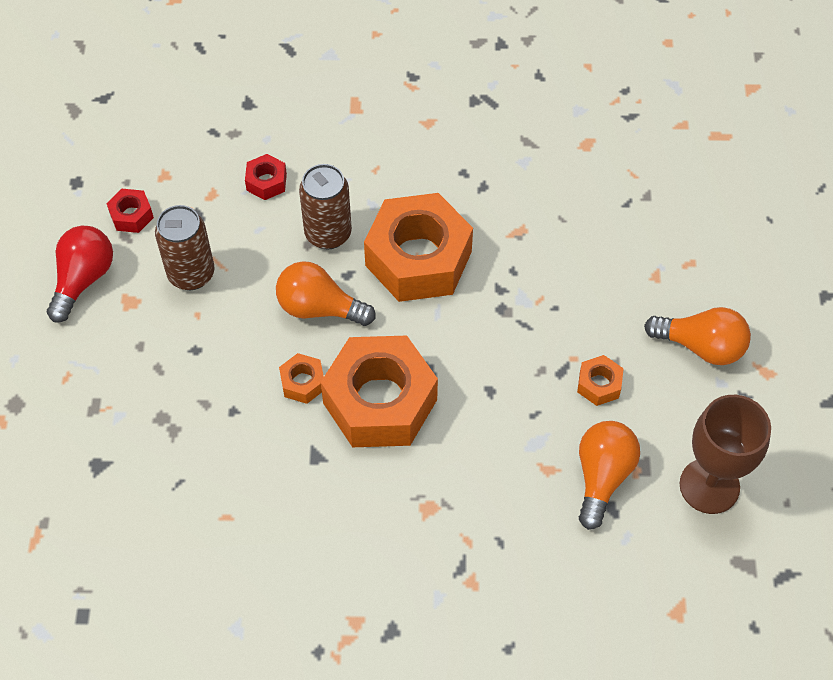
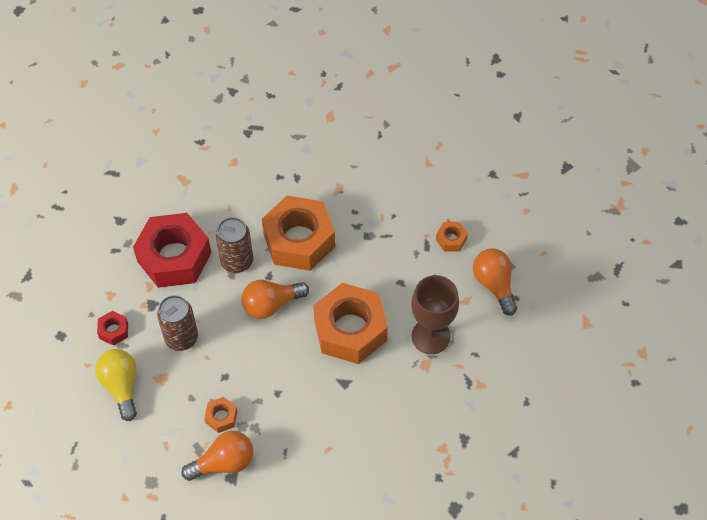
camera: 40 degrees left, 0 degrees up
red light bulb [47,226,113,322] -> yellow light bulb [95,349,137,421]
red nut [245,154,287,200] -> red nut [133,213,211,288], size x2.36
orange nut [279,353,324,404] -> orange nut moved to [204,397,238,433]
orange light bulb [644,307,751,365] -> orange light bulb moved to [181,431,253,481]
brown goblet [680,395,771,514] -> brown goblet moved to [411,275,459,354]

